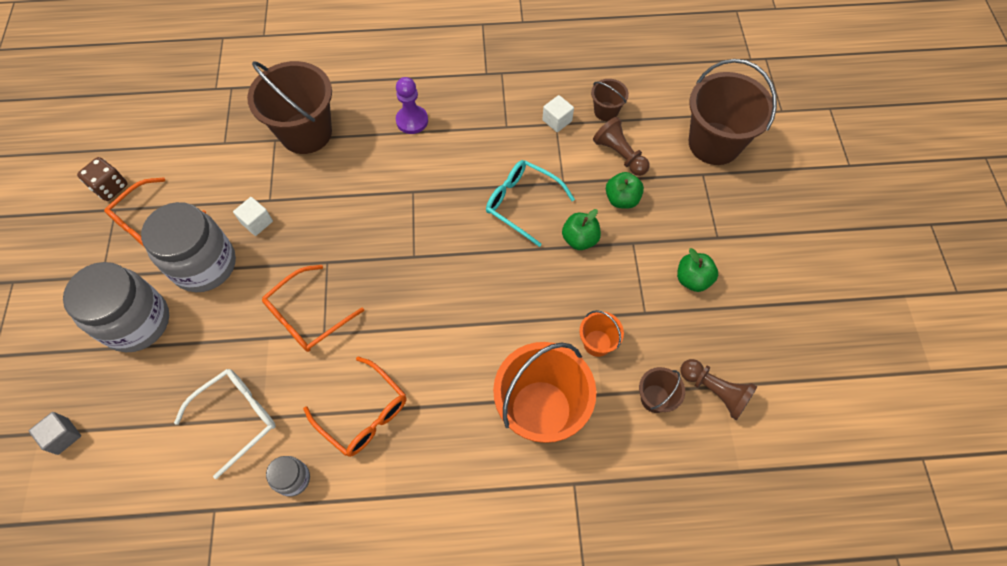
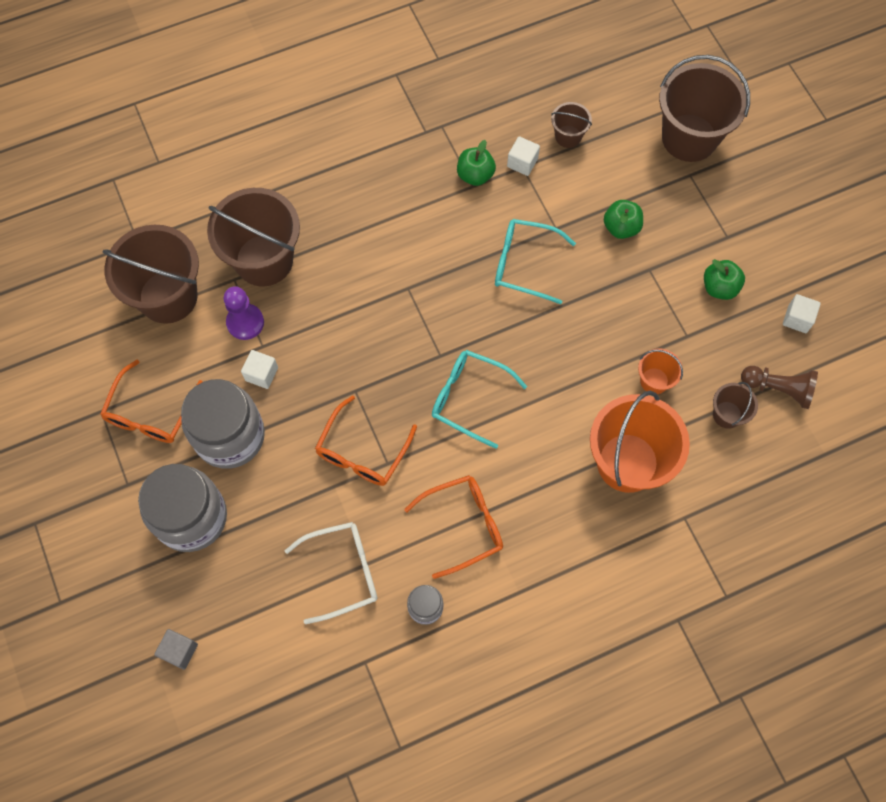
camera: 20 degrees left, 5 degrees up
brown dice [77,157,127,201] -> none
white glasses [174,369,276,479] -> white glasses turned 45 degrees clockwise [285,522,378,624]
orange glasses [303,356,406,457] -> orange glasses turned 45 degrees counterclockwise [404,475,503,579]
purple pawn [396,77,428,134] -> purple pawn moved to [224,286,264,340]
green apple [562,209,601,250] -> green apple moved to [457,140,496,186]
brown pawn [593,117,650,176] -> none
none -> brown bucket [103,225,199,324]
none -> turquoise glasses [432,350,527,449]
none -> white cube [783,294,821,333]

